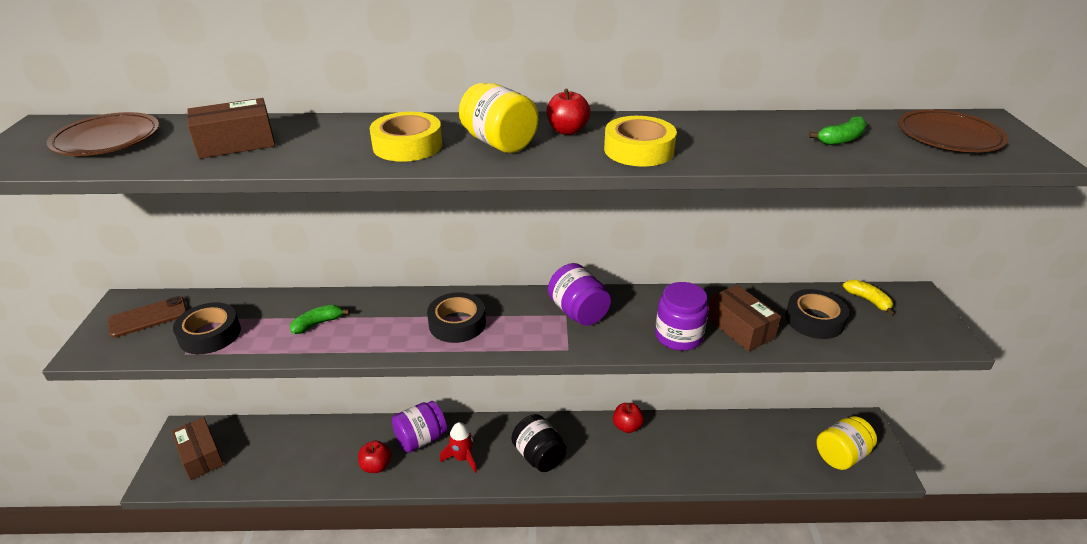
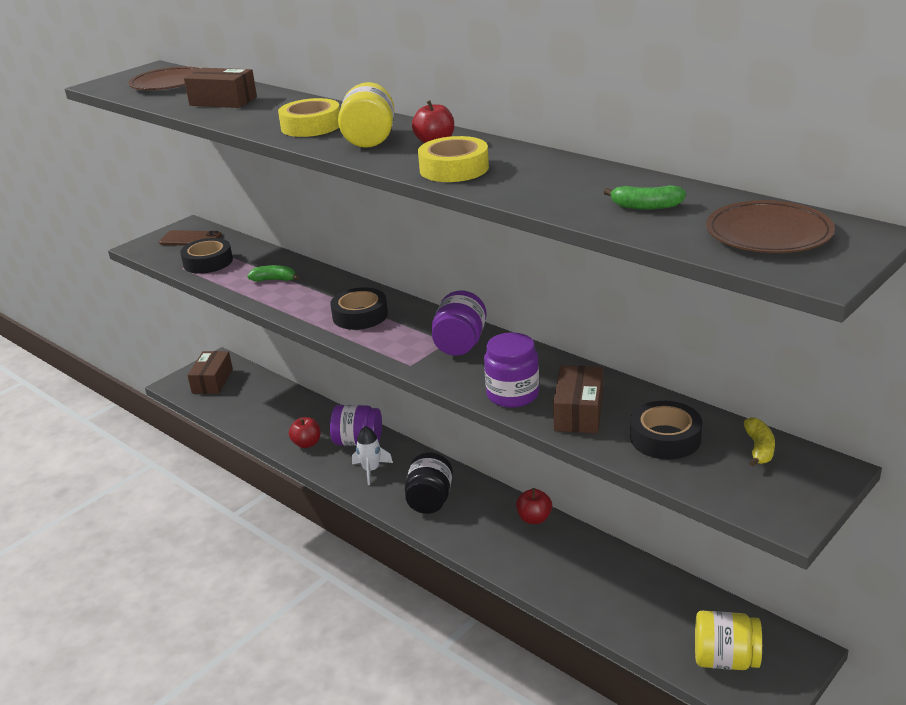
camera: 45 degrees right, 5 degrees down
red rocket [440,422,477,473] -> white rocket [352,426,393,485]

